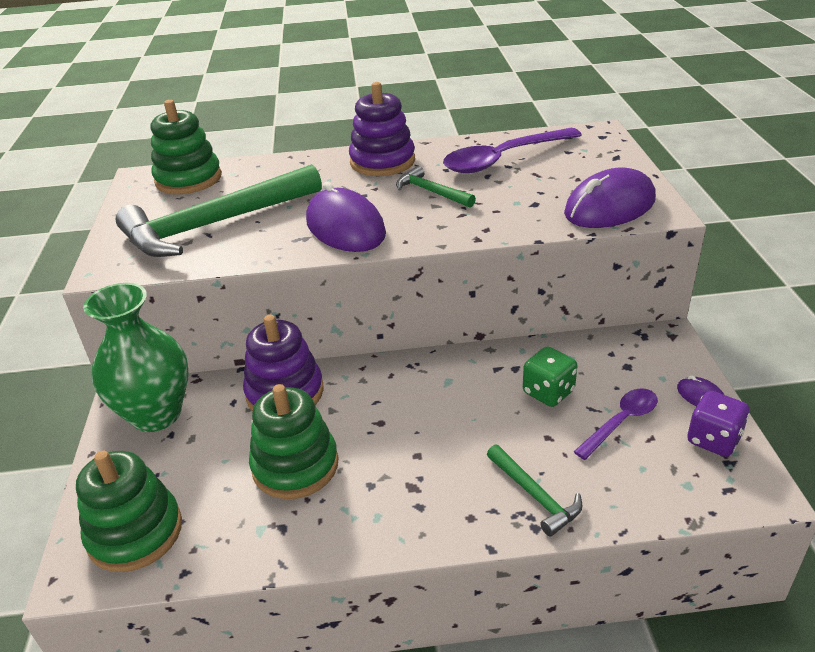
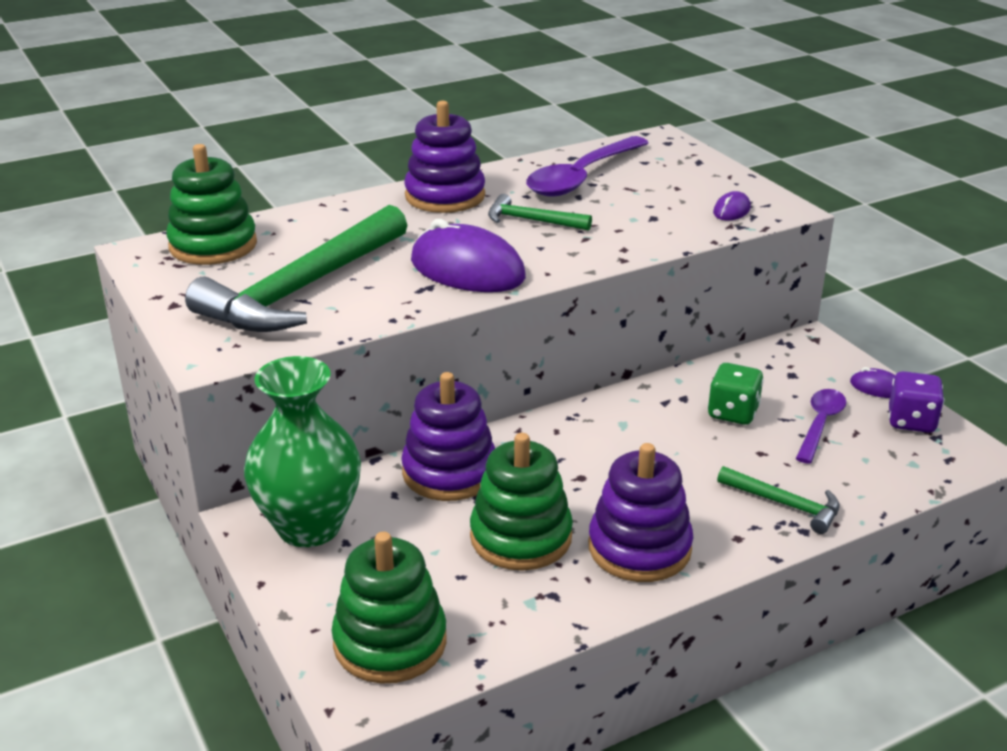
camera: 25 degrees left, 5 degrees down
purple mouse [564,168,656,228] -> purple mouse [713,191,751,220], size x0.45
none -> purple stacking toy [588,443,693,582]

